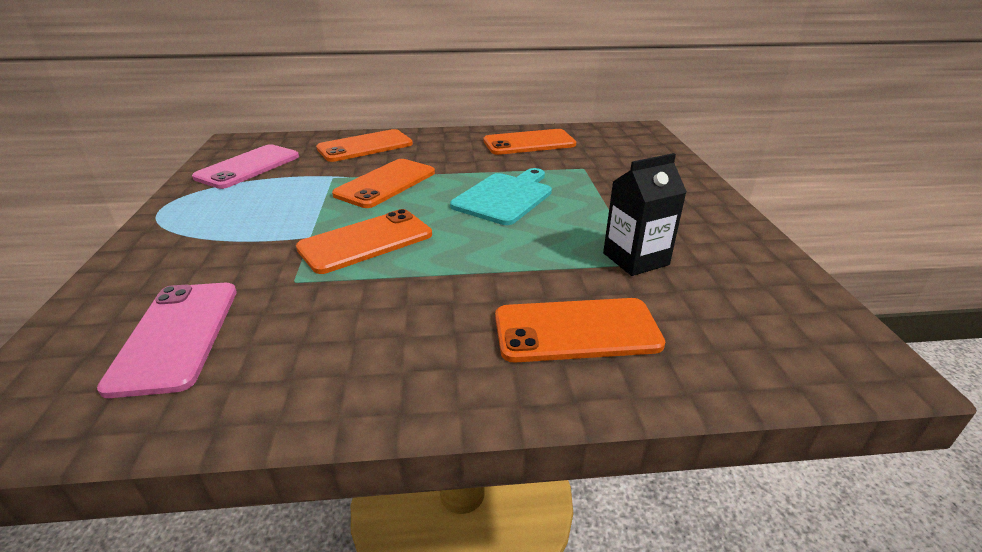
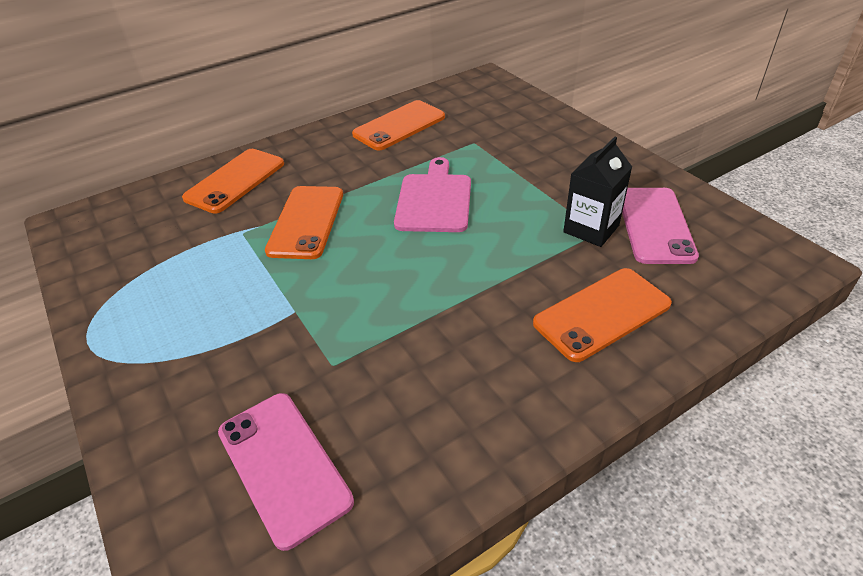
camera: 25 degrees left, 10 degrees up
pink phone [192,144,299,189] -> pink phone moved to [622,188,699,264]
orange phone [296,209,432,274] -> none
turquoise cutting board [450,168,552,225] -> pink cutting board [394,157,471,232]

